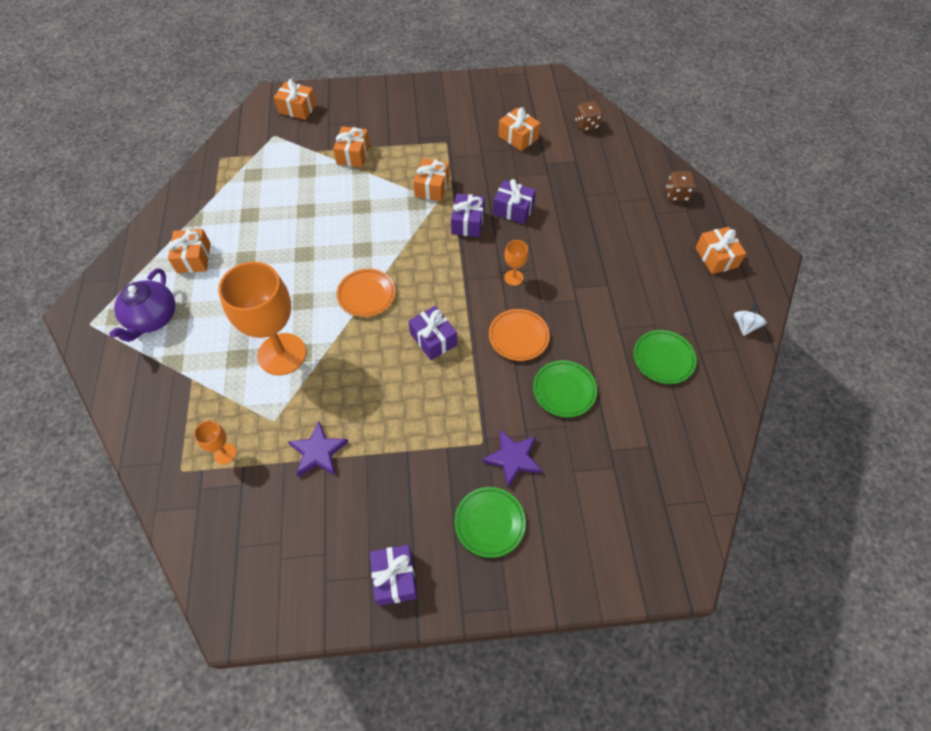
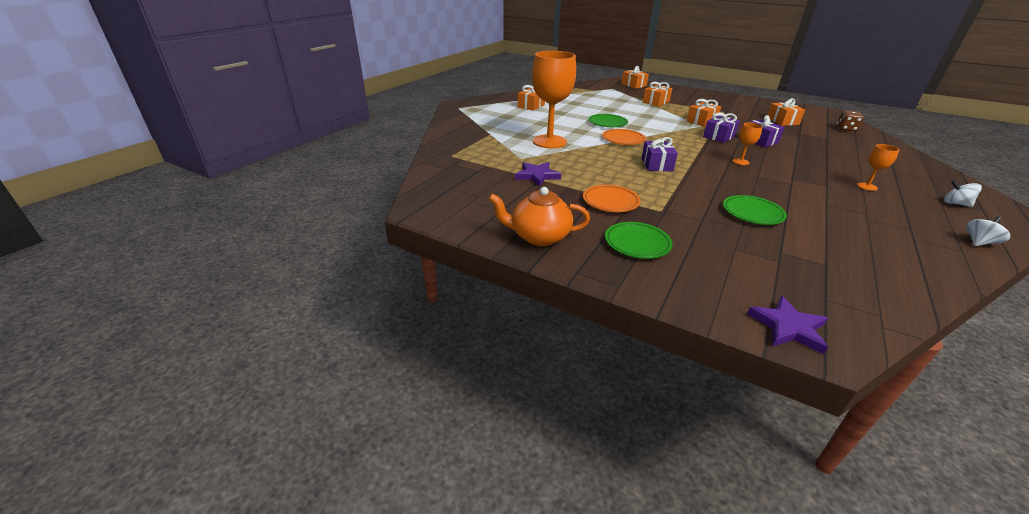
camera: 35 degrees right, 25 degrees down
purple teapot [109,268,176,342] -> none
orange goblet [194,421,237,464] -> orange goblet moved to [857,144,899,191]
purple gift [370,545,417,606] -> orange teapot [488,187,590,246]
purple star [482,430,542,487] -> purple star moved to [747,296,828,354]
orange plate [489,309,550,361] -> orange plate moved to [583,185,641,212]
green plate [633,330,697,384] -> green plate moved to [588,114,628,127]
brown dice [666,172,695,201] -> none
orange gift [695,227,746,274] -> white spinning top [944,180,982,207]

